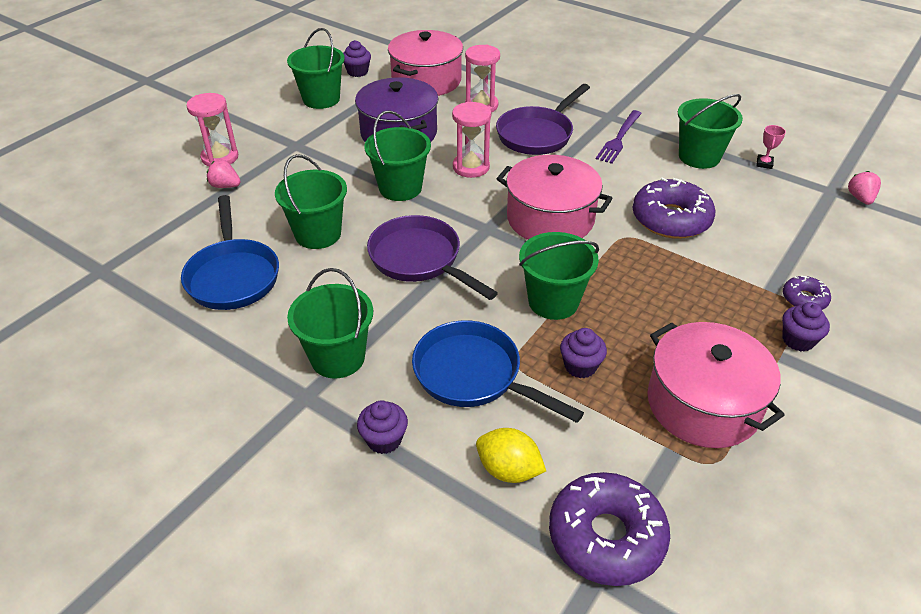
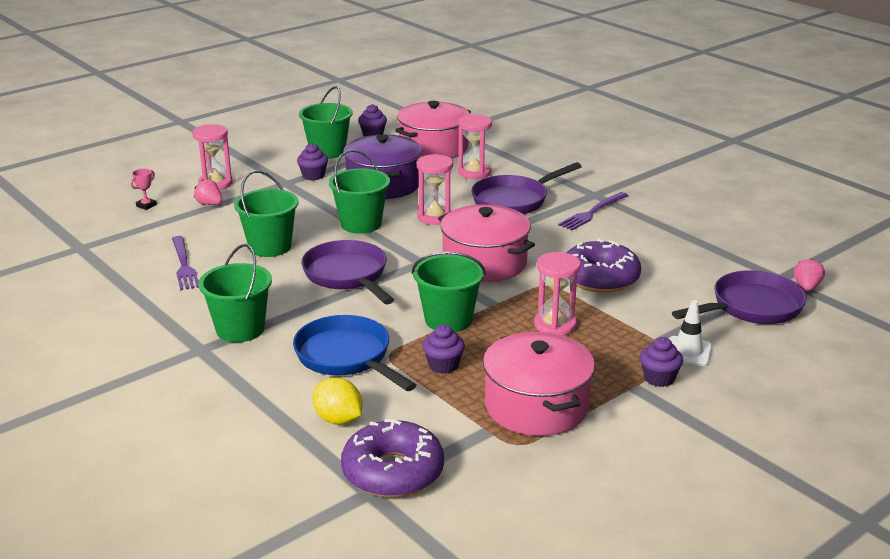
camera: 15 degrees right, 15 degrees down
blue pan [181,195,279,310] -> purple fork [172,236,199,290]
purple cupcake [357,400,408,454] -> purple cupcake moved to [297,143,328,180]
green bucket [678,94,743,169] -> none
pink trophy [756,125,786,169] -> pink trophy moved to [131,169,157,210]
purple donut [783,276,831,310] -> white traffic cone [669,300,712,366]
none -> pink hourglass [534,252,581,336]
none -> purple pan [672,270,806,324]

